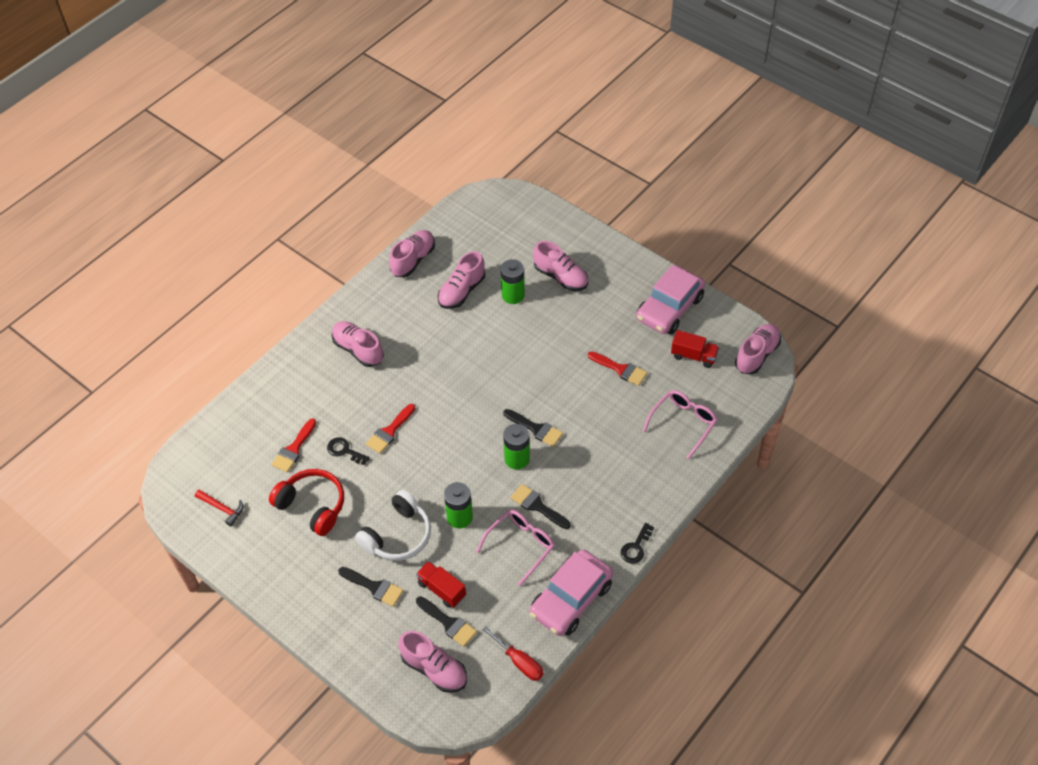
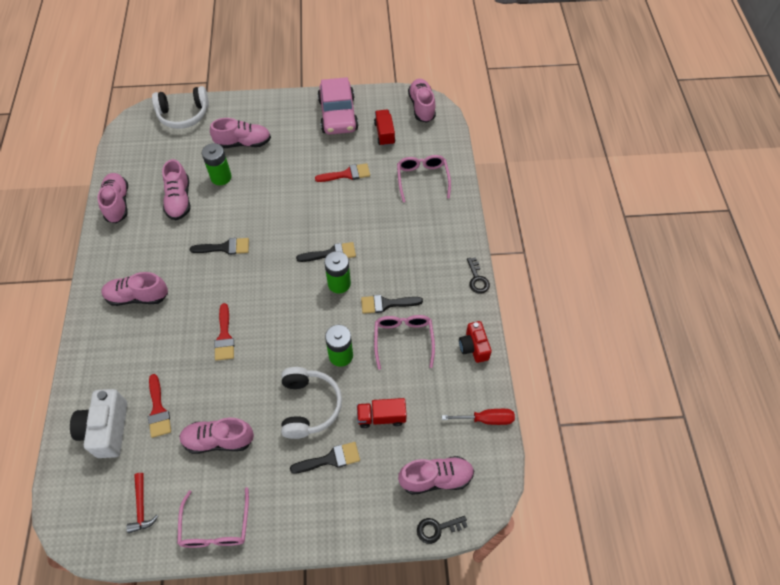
camera: 45 degrees left, 5 degrees up
red hammer [195,490,243,526] -> red hammer turned 90 degrees clockwise [126,473,158,533]
red headphones [269,469,344,536] -> pink shoe [179,418,254,454]
black key [327,437,370,465] -> black key moved to [417,516,468,544]
black brush [416,596,477,647] -> black brush moved to [190,238,249,255]
pink car [530,549,613,636] -> red camera [459,321,492,363]
red truck [671,330,719,368] -> red truck turned 75 degrees counterclockwise [374,110,395,146]
none -> white camera [70,389,127,458]
none -> white headphones [152,86,209,129]
none -> pink glasses [177,487,249,548]

